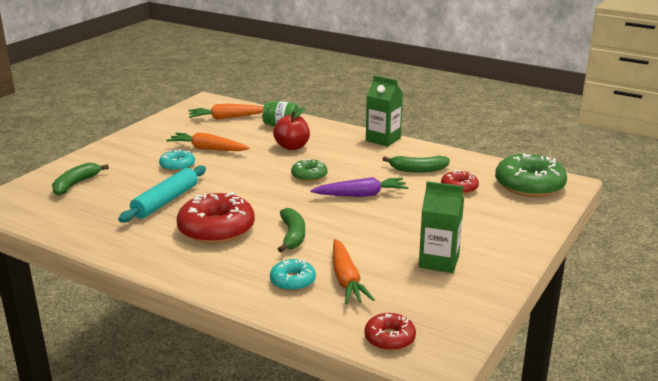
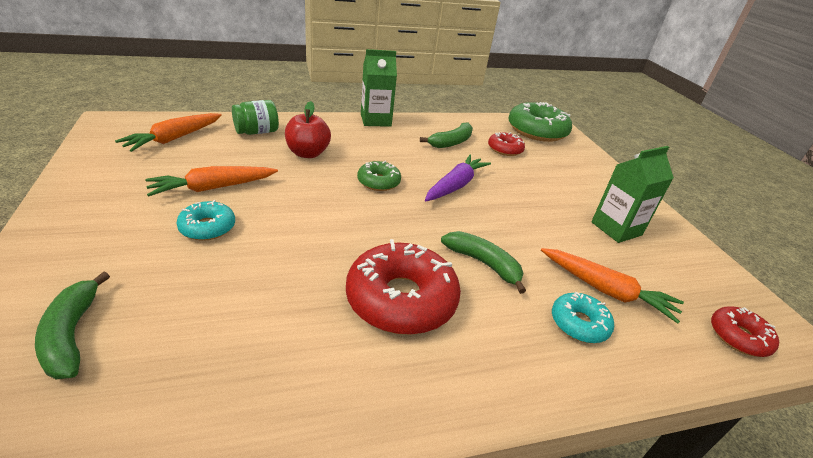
camera: 50 degrees left, 10 degrees up
turquoise rolling pin [118,166,206,222] -> none

